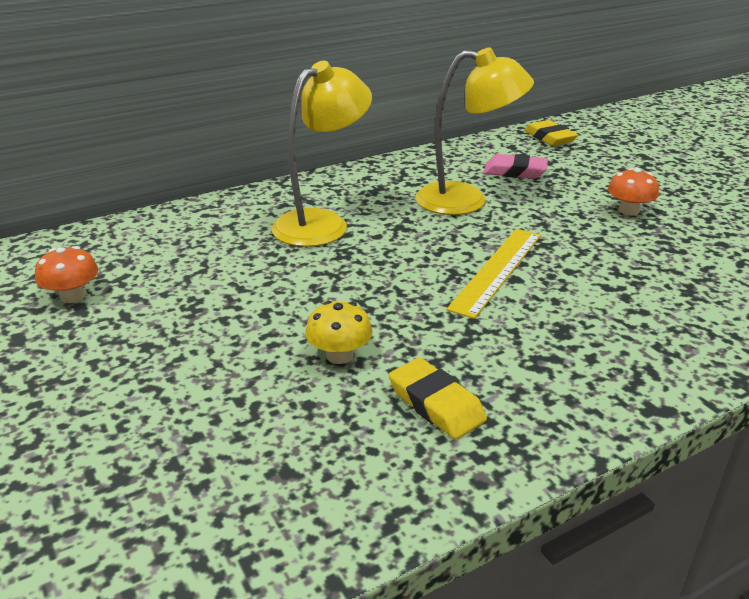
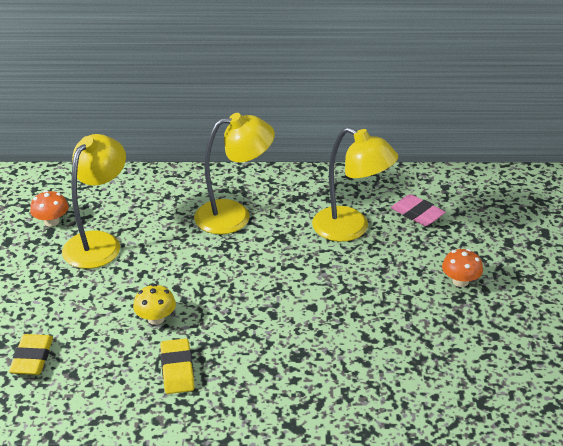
camera: 30 degrees right, 5 degrees up
yellow ruler [446,229,541,319] -> none
yellow eraser [524,120,578,146] -> yellow eraser moved to [9,334,53,375]
none -> yellow lamp [62,134,126,269]

